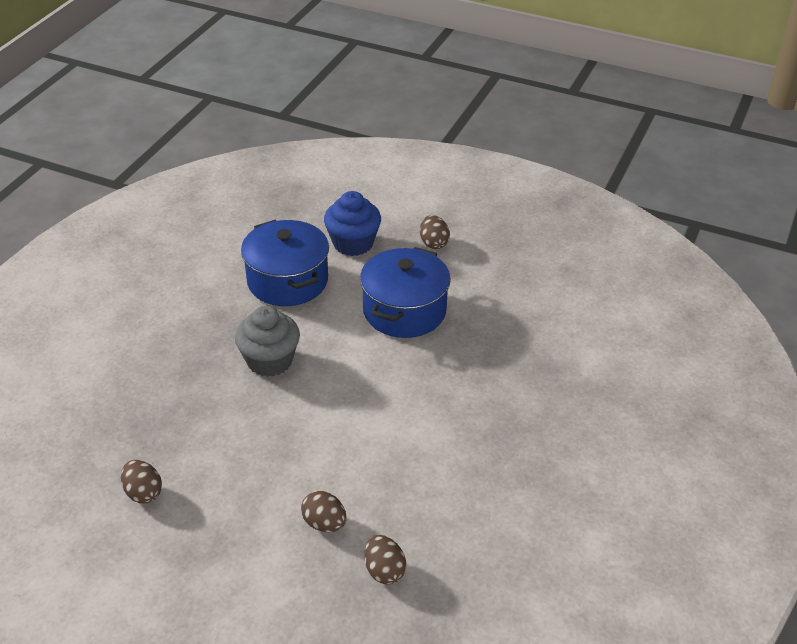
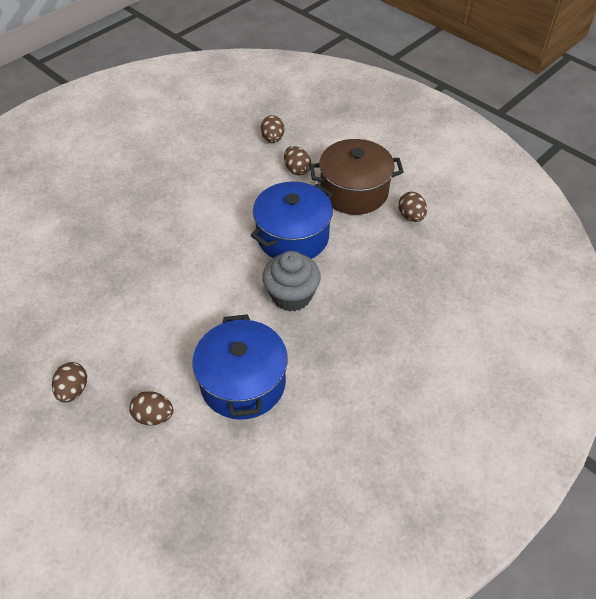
camera: 160 degrees left, 10 degrees up
blue cupcake [324,191,381,256] -> brown egg [130,391,174,425]
blue pot [360,247,451,338] -> blue pot moved to [250,182,333,259]
none -> brown pot [310,139,404,215]

